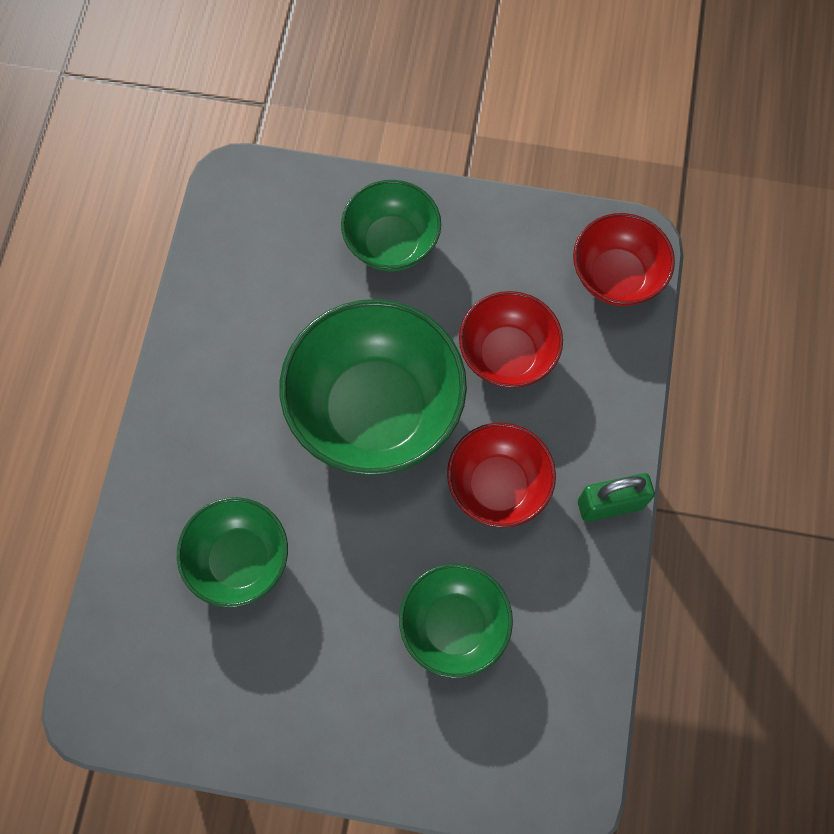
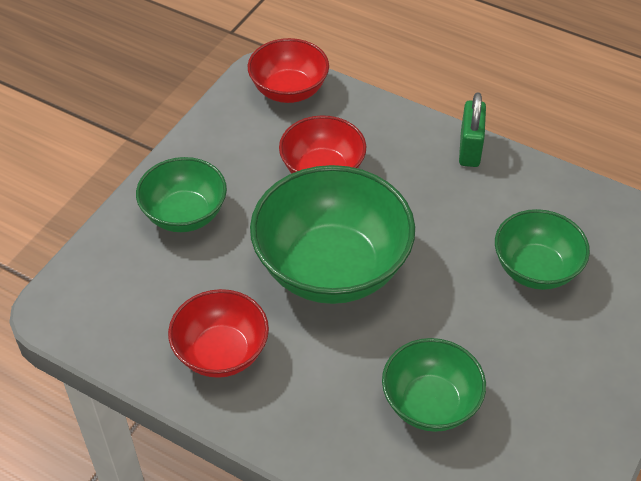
camera: 70 degrees left, 20 degrees down
red bowl [447,422,556,528] -> red bowl moved to [168,289,269,378]

